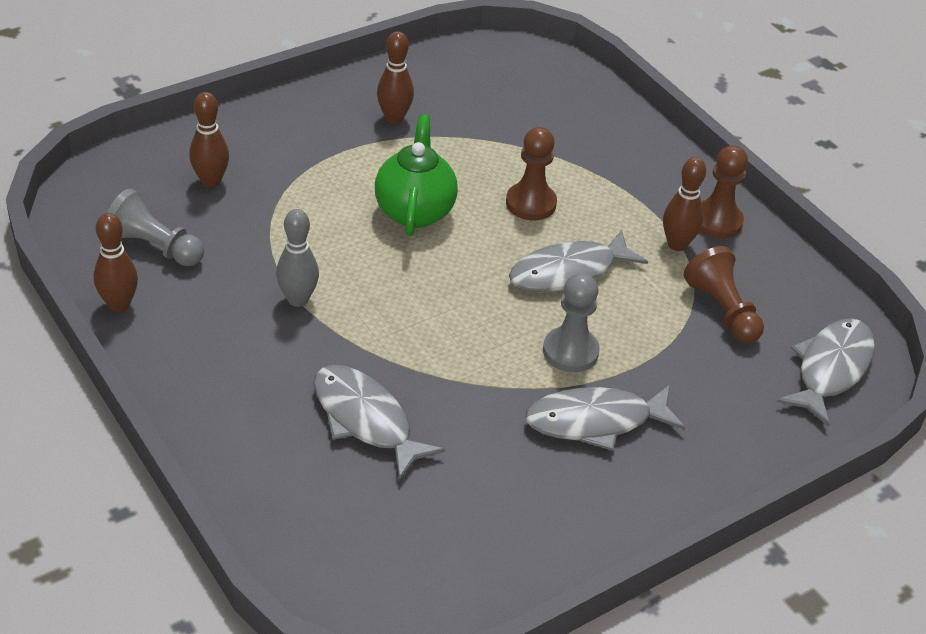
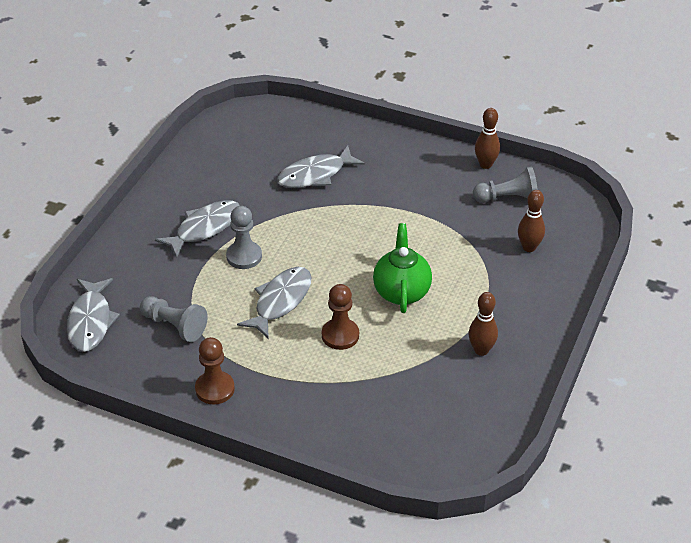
camera: 150 degrees right, 0 degrees up
grey bowling pin [276,209,319,307] -> none
grey fish [313,365,445,481] -> grey fish turned 135 degrees clockwise [277,146,365,188]
green teapot [375,114,458,236] -> green teapot turned 150 degrees counterclockwise [373,223,432,313]
brown bowling pin [663,157,706,251] -> none
brown pawn [684,246,764,343] -> grey pawn [140,296,208,342]

